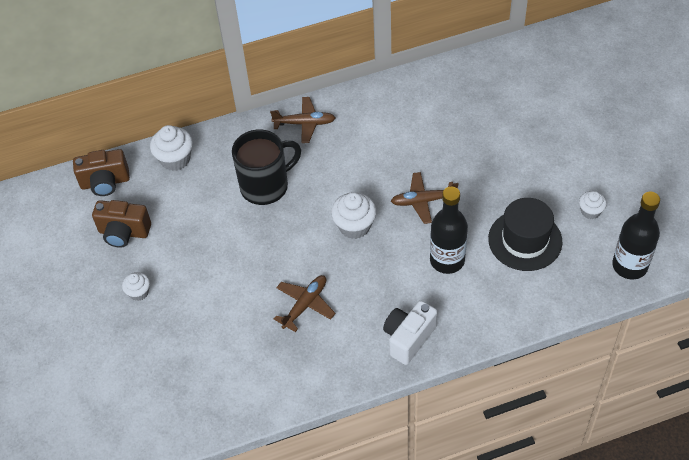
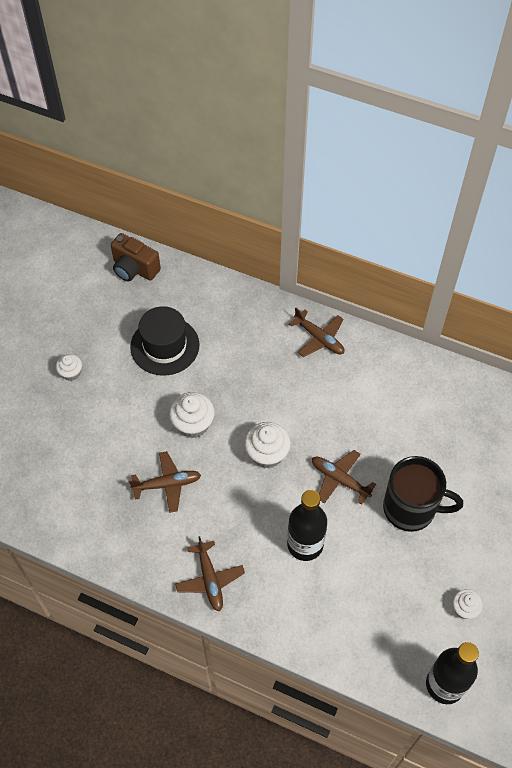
camera: 40 degrees right, 5 degrees up
brown camera [92,200,151,248] -> none
white cupcake [150,125,193,171] -> white cupcake moved to [169,392,215,438]
black mug [232,130,301,205] -> black mug moved to [383,456,463,532]
white camera [383,301,437,365] -> brown plane [175,536,245,611]
black hat [488,198,563,271] -> black hat moved to [130,306,199,376]

